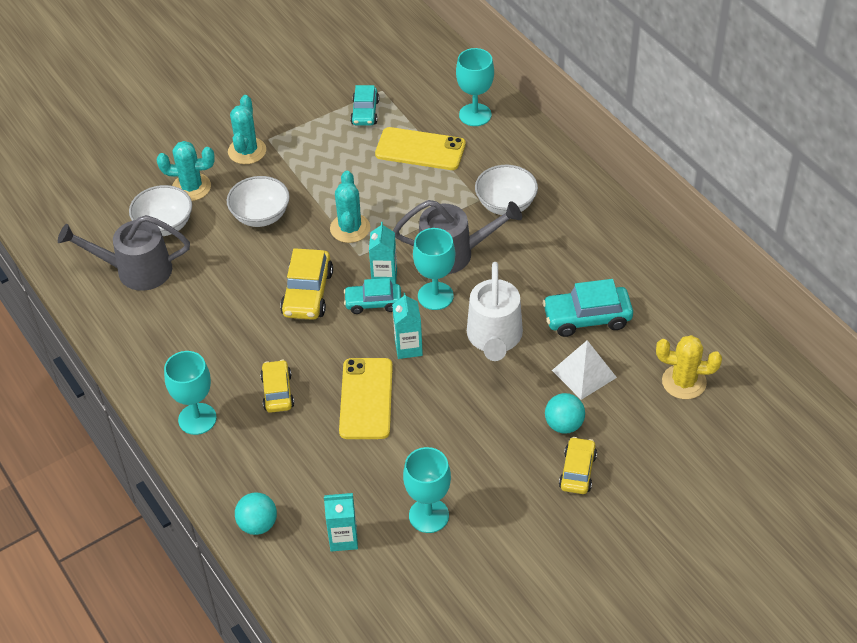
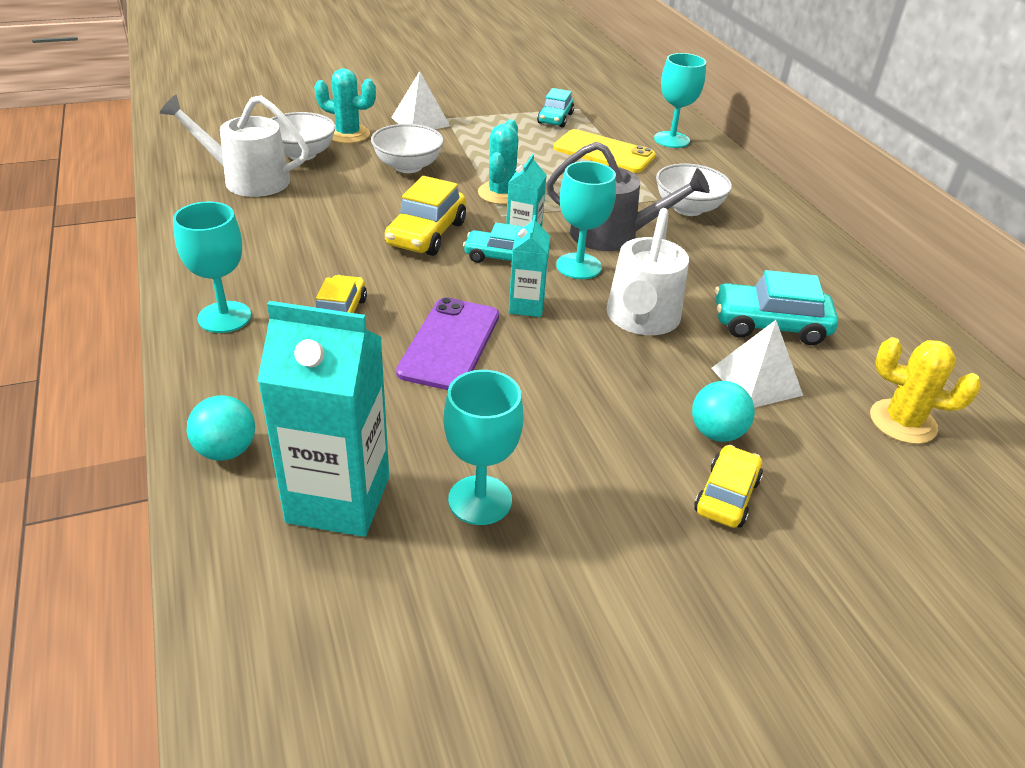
camera: 10 degrees right, 10 degrees down
grey watering can [58,215,190,291] -> white watering can [160,95,309,197]
turquoise cactus [228,95,266,164] -> white pyramid [391,71,450,129]
turquoise carton [324,493,358,551] -> turquoise carton [257,301,389,537], size x1.89
yellow phone [339,358,393,439] -> purple phone [396,297,499,390]

